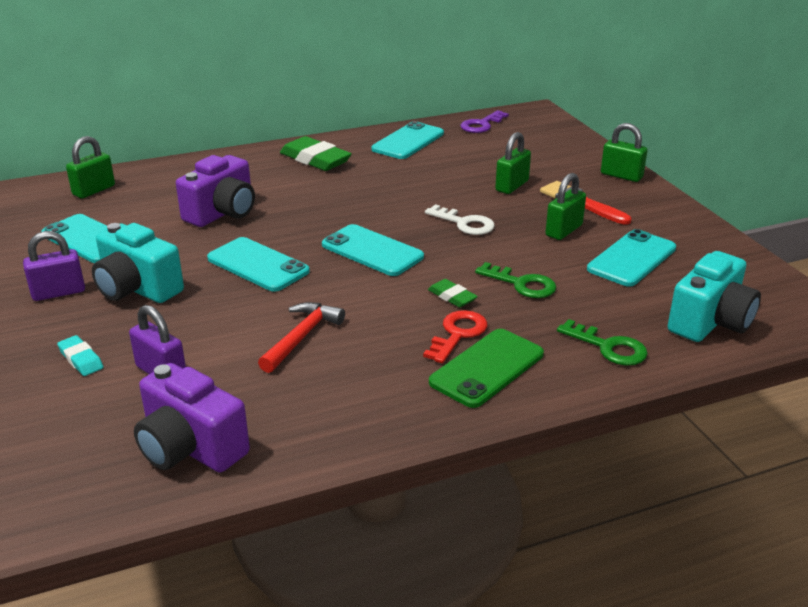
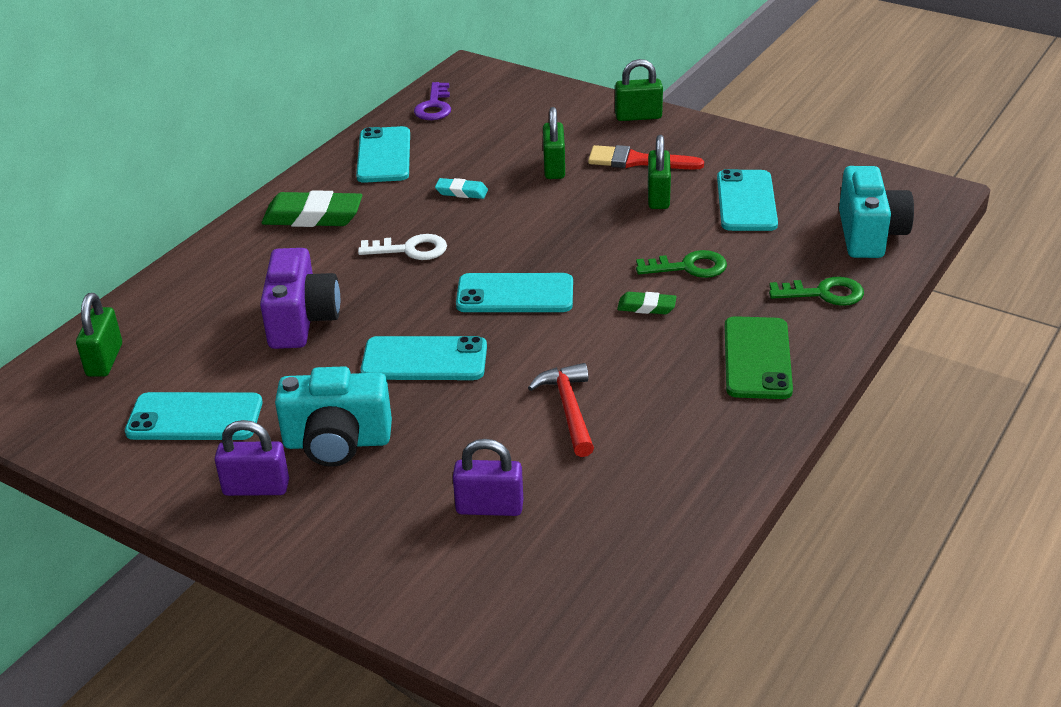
camera: 35 degrees left, 5 degrees up
purple padlock [23,231,85,301] -> purple padlock turned 60 degrees clockwise [215,420,289,496]
turquoise eraser [57,335,104,376] -> turquoise eraser moved to [435,178,488,199]
purple camera [134,363,250,472] -> none
red key [423,310,487,363] -> none
white key [425,204,495,235] -> white key moved to [358,234,447,260]

